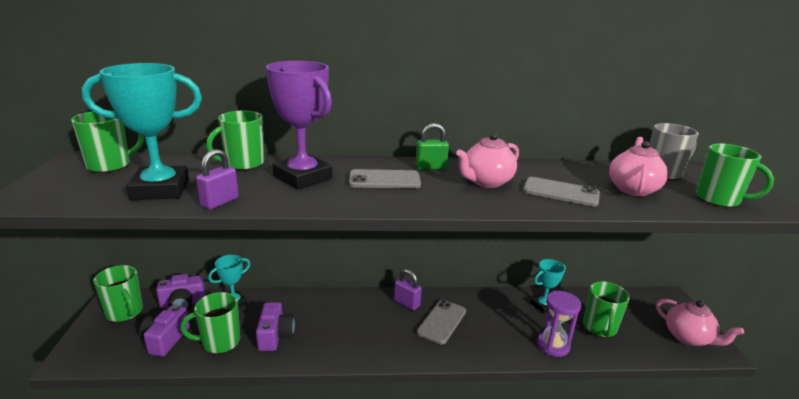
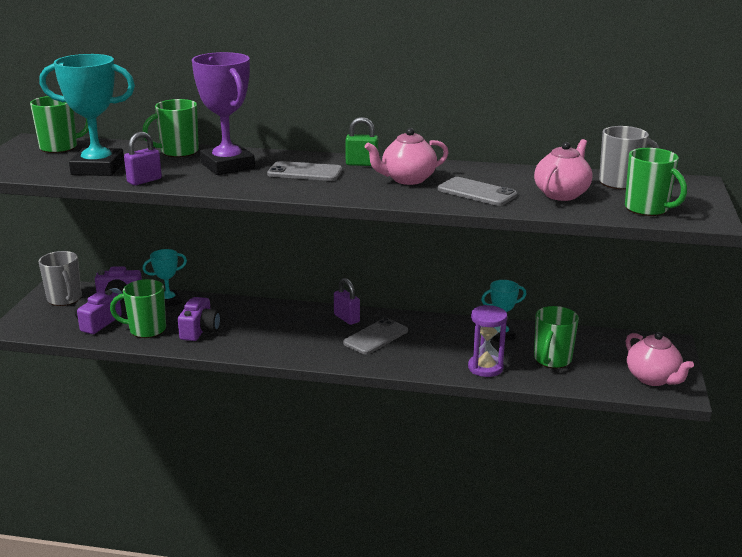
camera: 15 degrees right, 0 degrees up
green mug [93,265,143,323] -> grey mug [39,251,82,306]

